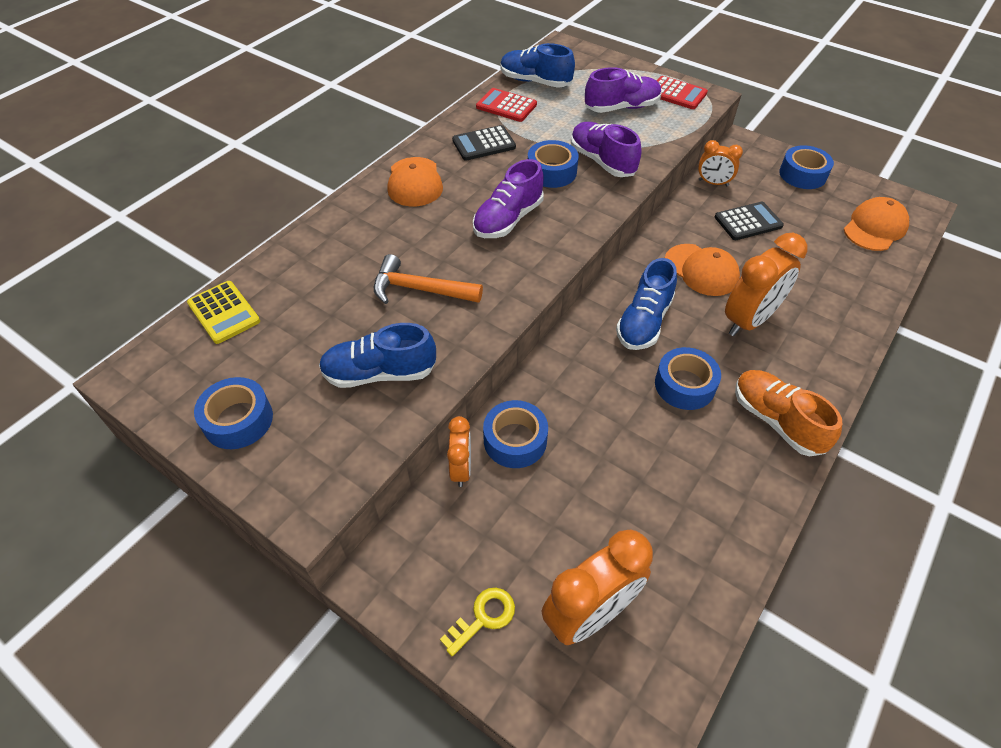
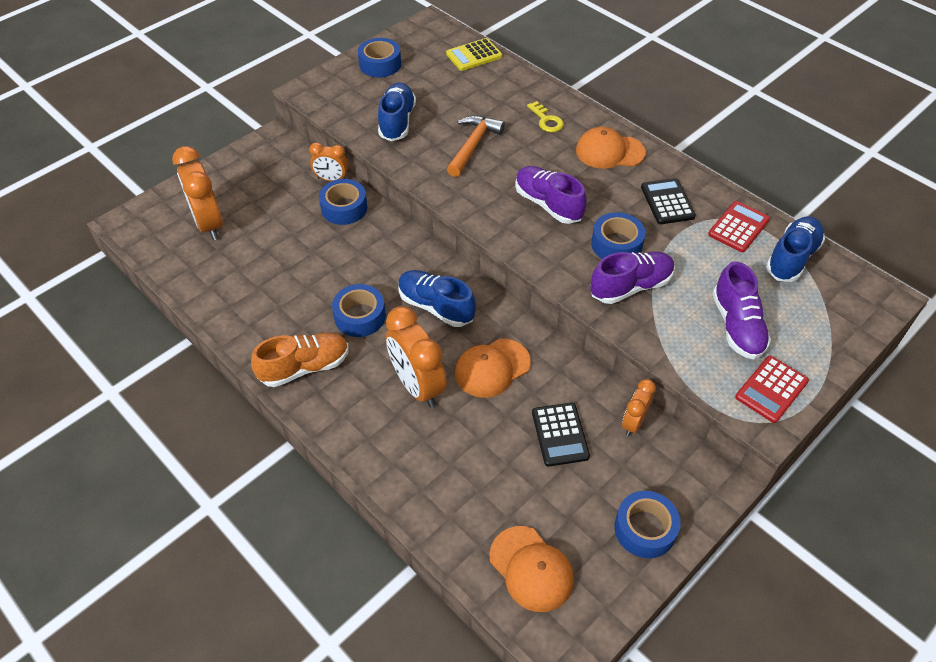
camera: 100 degrees right, 0 degrees up
yellow key [440,588,515,657] -> yellow key moved to [527,101,564,132]

